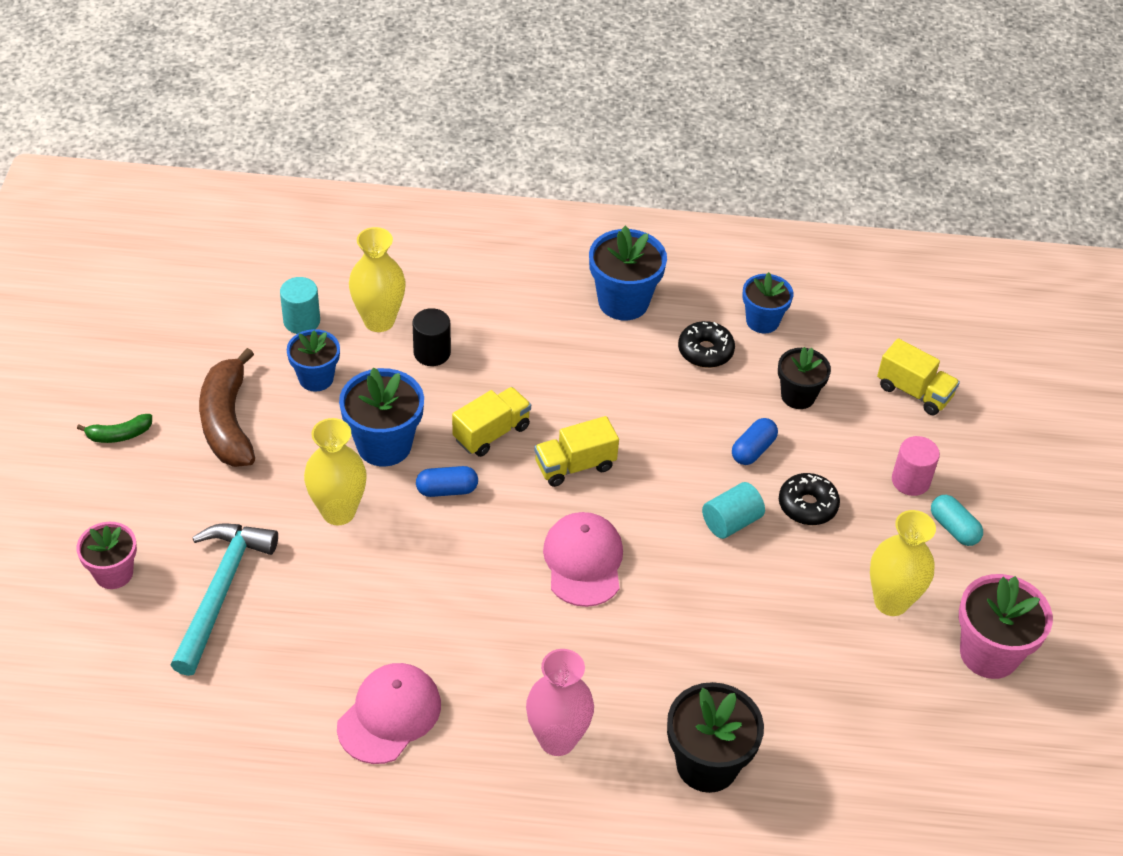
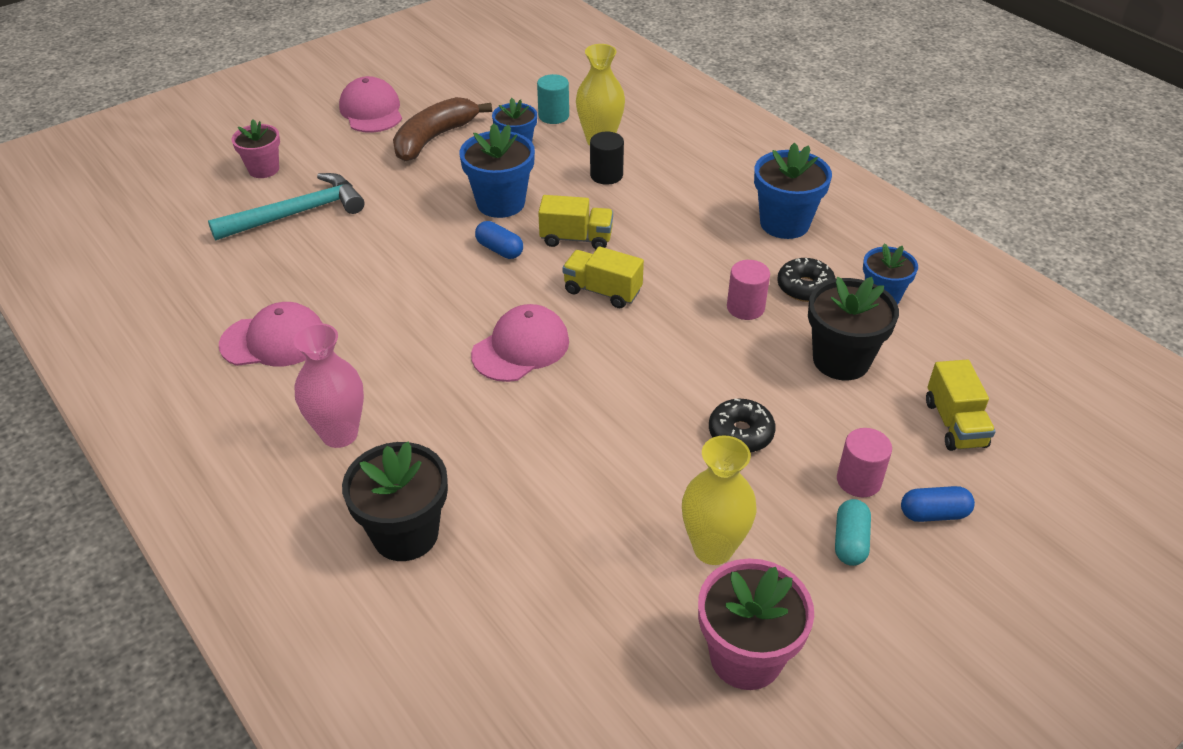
camera: 50 degrees right, 5 degrees down
green banana [77,414,152,443] -> pink cap [339,76,402,133]
yellow vase [304,418,367,525] -> none
turquoise cylinder [702,482,765,539] -> none
blue capsule [732,418,778,465] -> blue capsule moved to [901,486,975,522]
black flower pot [778,347,831,409] -> black flower pot [808,277,899,380], size x1.53
none -> pink cylinder [727,260,770,320]

